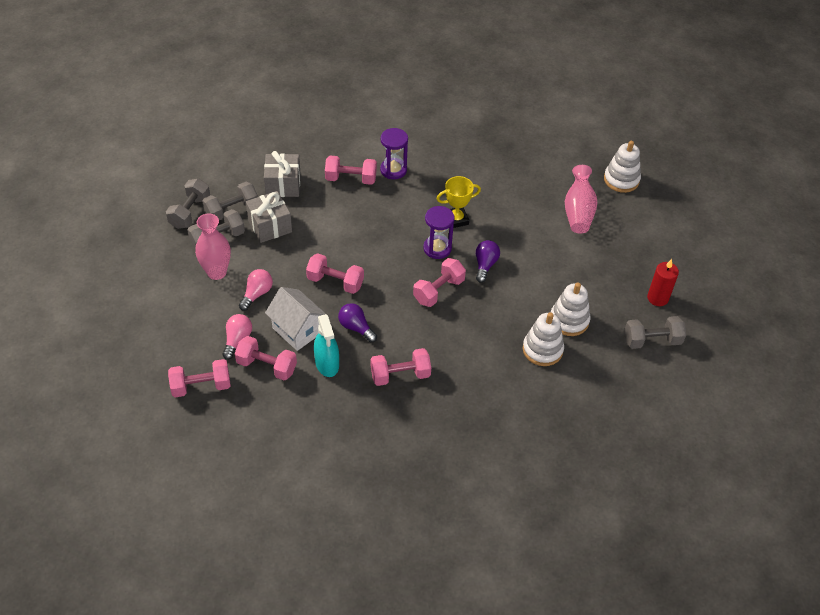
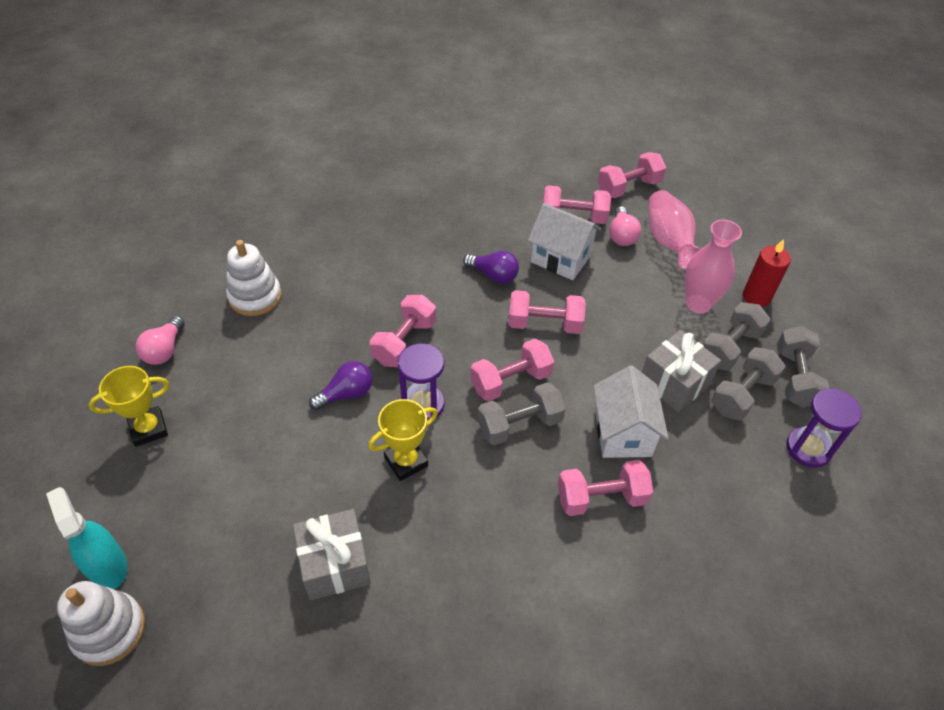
camera: 165 degrees right, 0 degrees up
pink light bulb [239,269,273,311] -> pink light bulb moved to [136,316,185,365]
grey gift [264,151,300,197] -> grey gift moved to [293,509,371,600]
turquoise spray bottle [314,314,339,377] -> turquoise spray bottle moved to [46,487,127,589]
pink dumbbell [371,348,431,386] -> pink dumbbell moved to [470,339,554,401]
purple hourglass [380,128,408,179] -> purple hourglass moved to [786,388,862,468]
purple light bulb [476,240,500,283] -> purple light bulb turned 120 degrees counterclockwise [309,361,372,410]
white stacking toy [551,283,591,336] -> none
pink vase [565,165,597,234] -> pink vase moved to [648,190,700,270]
grey dumbbell [625,316,686,349] -> grey dumbbell moved to [477,382,566,445]
red candle [647,259,679,306] -> red candle moved to [743,239,791,307]
none -> yellow trophy [89,366,169,447]
none -> white house [594,366,669,458]

